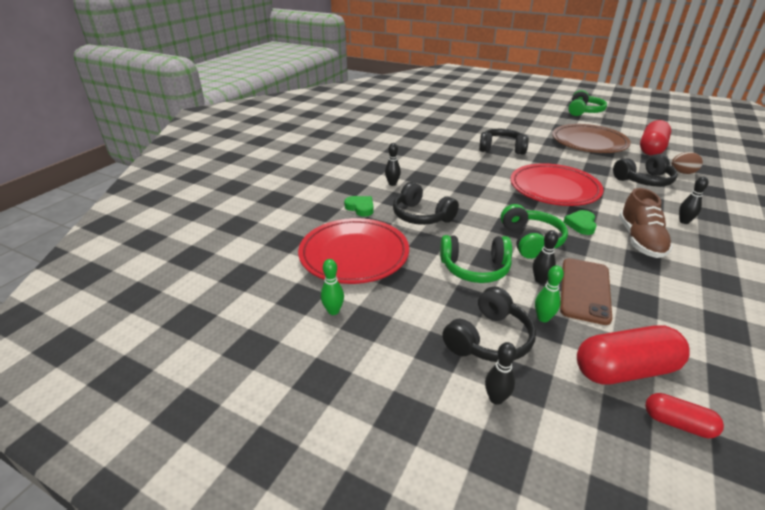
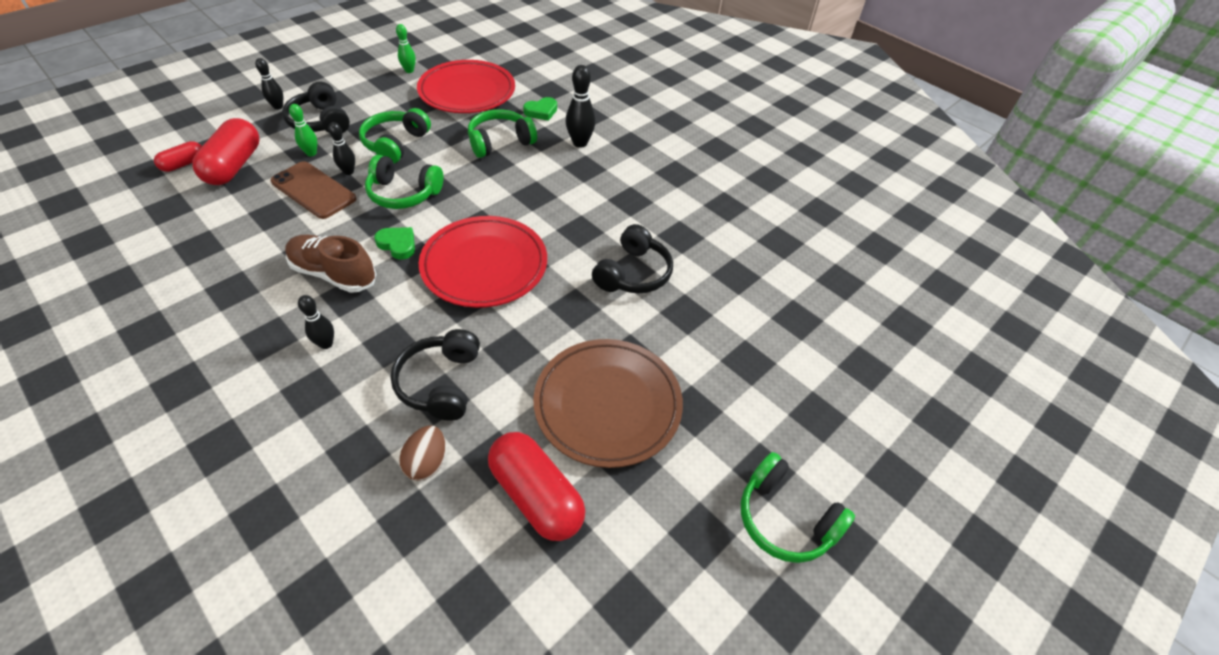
camera: 105 degrees right, 15 degrees up
black bowling pin [385,143,401,186] -> black bowling pin [566,65,596,148], size x1.58
black headphones [393,182,459,225] -> green headphones [468,109,537,158]

